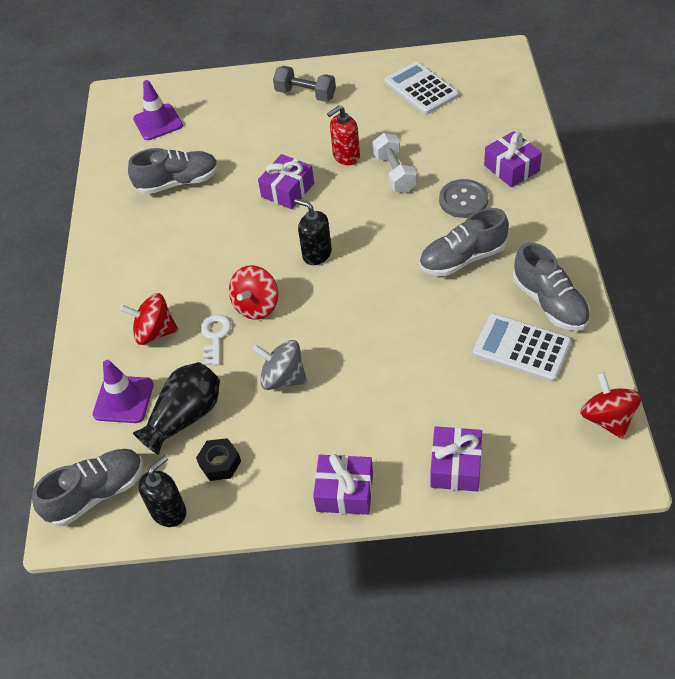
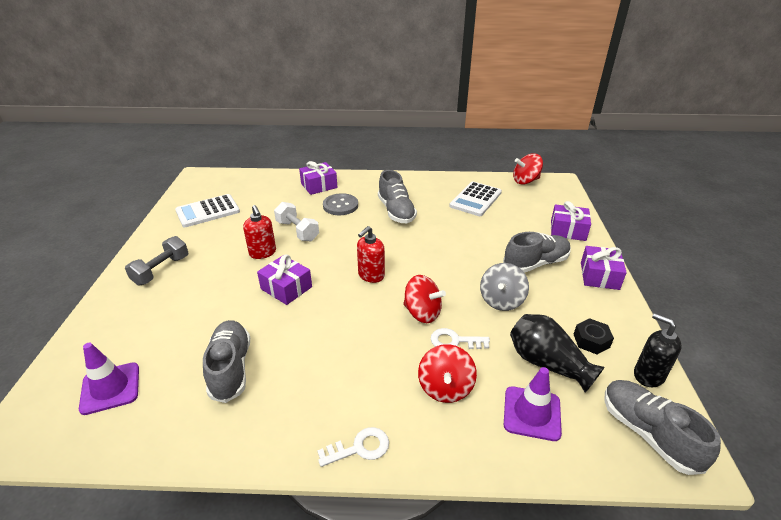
camera: 90 degrees left, 15 degrees down
black soap dispenser [294,199,332,265] -> red soap dispenser [357,226,385,283]
white dumbbell [373,133,417,193] -> white dumbbell turned 60 degrees clockwise [274,202,319,241]
grey shoe [513,242,590,331] -> grey shoe moved to [503,232,571,273]
none -> white key [317,427,389,467]

